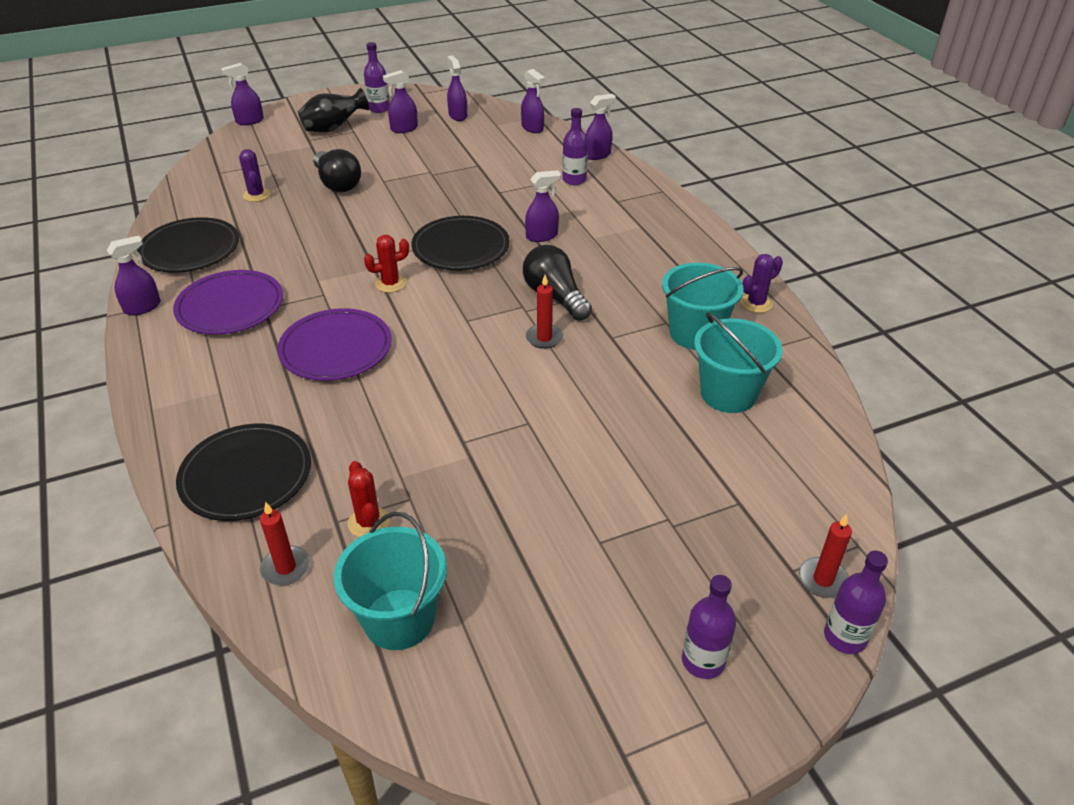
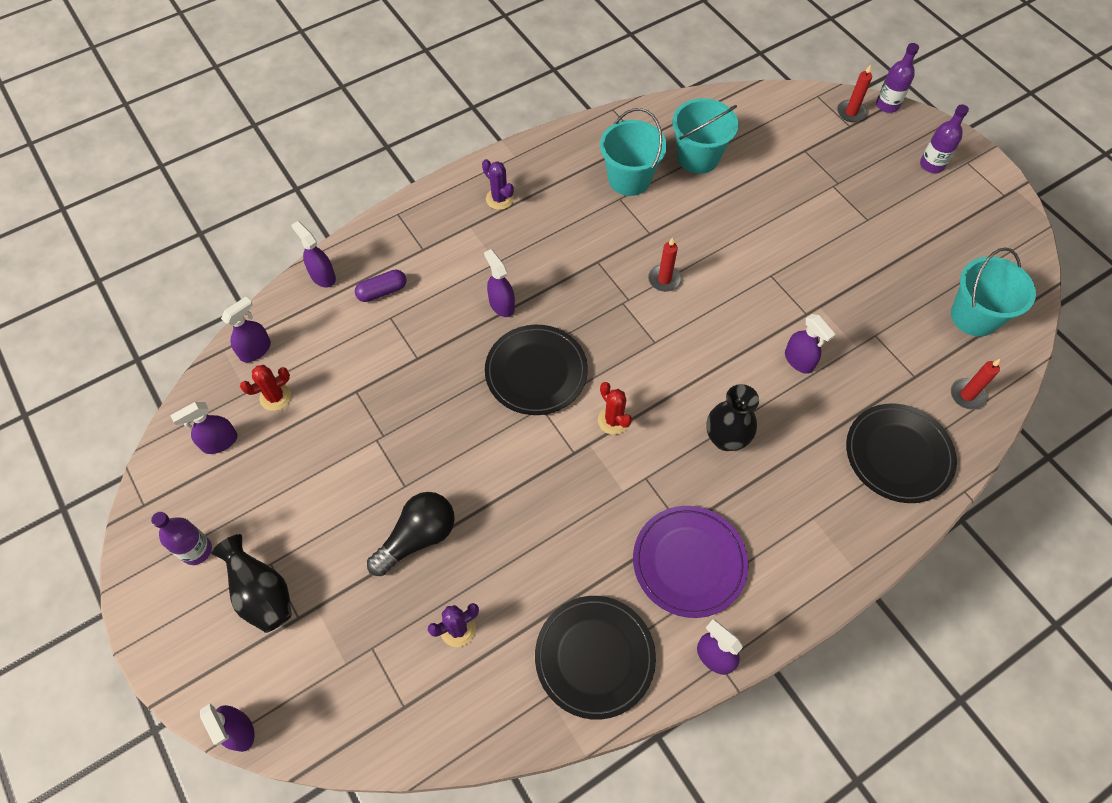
camera: 100 degrees left, 20 degrees up
purple plate [277,308,392,381] -> black vase [706,384,759,451]
red cactus [348,461,390,537] -> red cactus moved to [240,365,291,411]
purple spray bottle [383,70,418,133] -> purple spray bottle moved to [785,314,836,374]
black light bulb [523,245,592,321] -> none
purple bottle [562,108,588,185] -> purple capsule [355,270,407,302]
purple cactus [740,254,783,313] -> purple cactus moved to [482,159,514,210]

